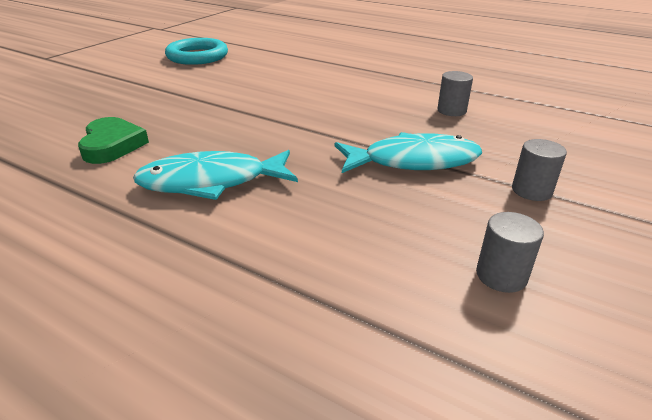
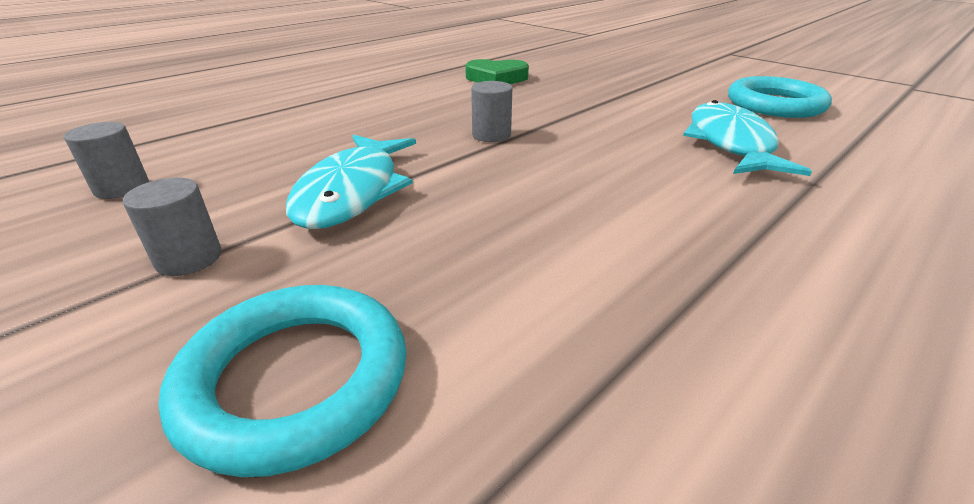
camera: 105 degrees right, 0 degrees up
turquoise fish [133,150,298,200] -> turquoise fish moved to [683,100,812,176]
grey cylinder [437,71,473,116] -> grey cylinder moved to [471,81,512,142]
none -> turquoise ring [158,285,407,477]

